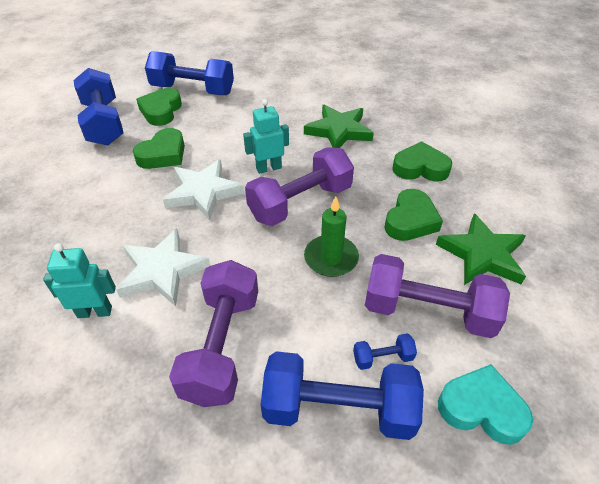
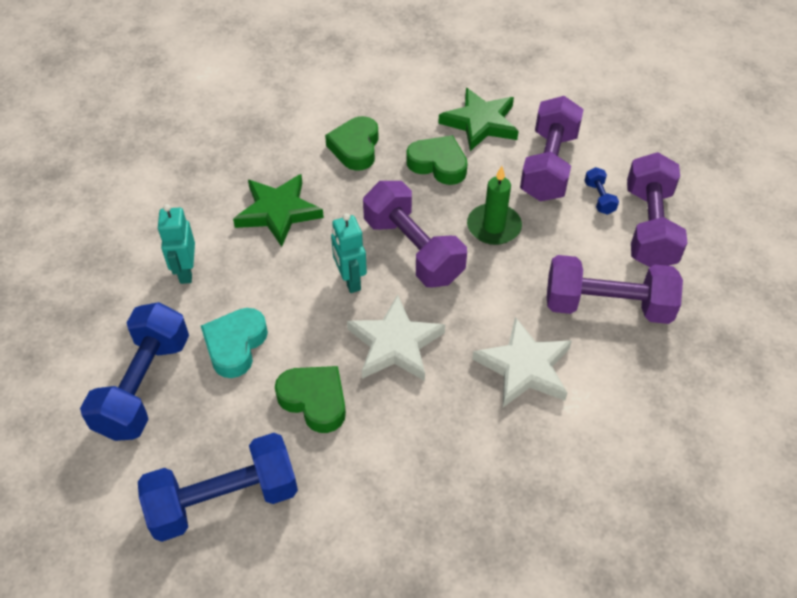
camera: 90 degrees left, 5 degrees up
turquoise robot [43,243,116,318] -> turquoise robot moved to [158,204,195,284]
green heart [136,88,182,126] -> none
blue dumbbell [261,351,424,440] -> purple dumbbell [627,152,687,267]
turquoise heart [438,364,533,445] -> turquoise heart moved to [201,308,268,378]

